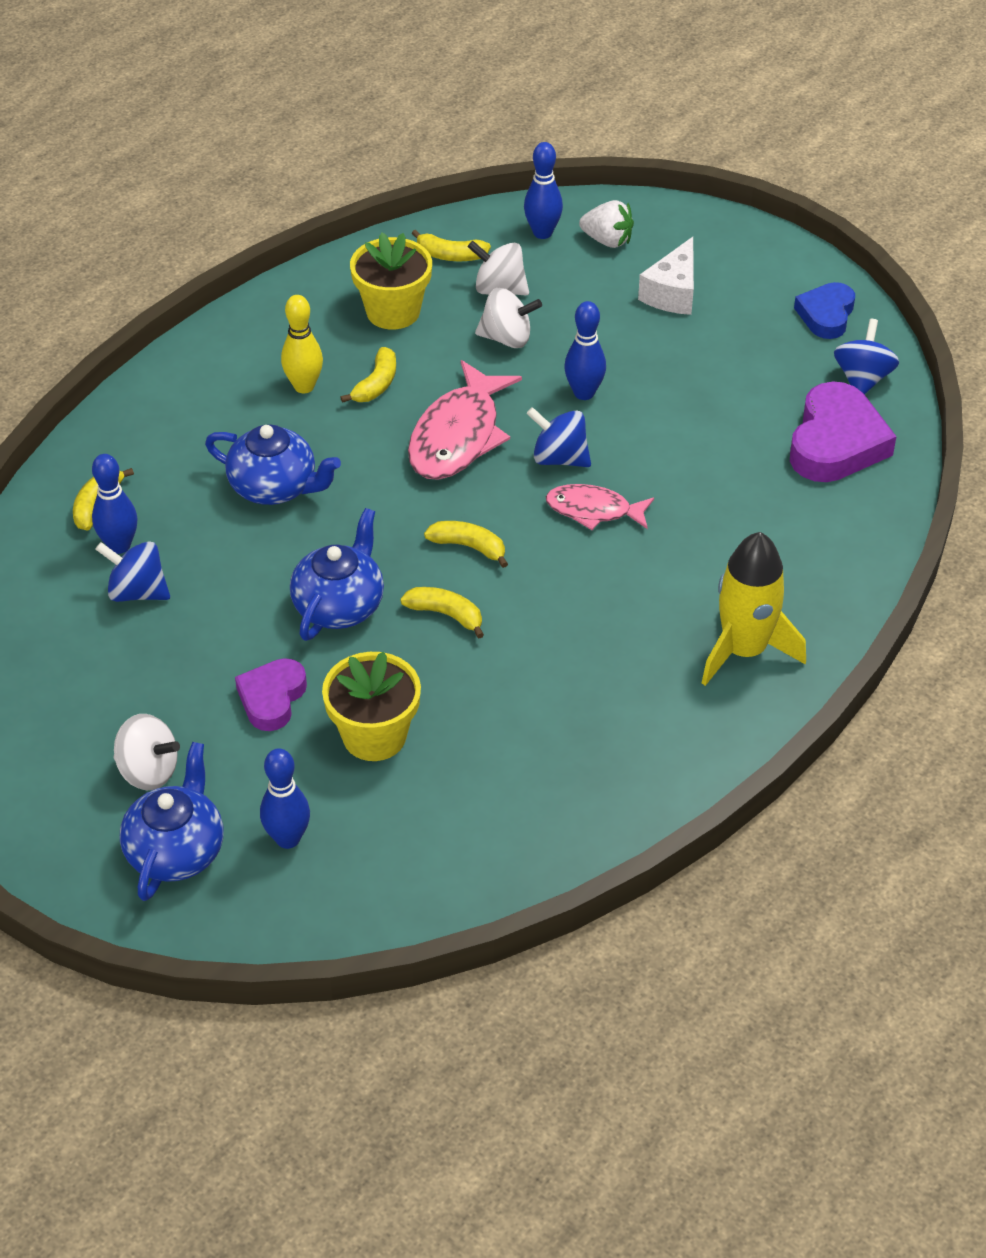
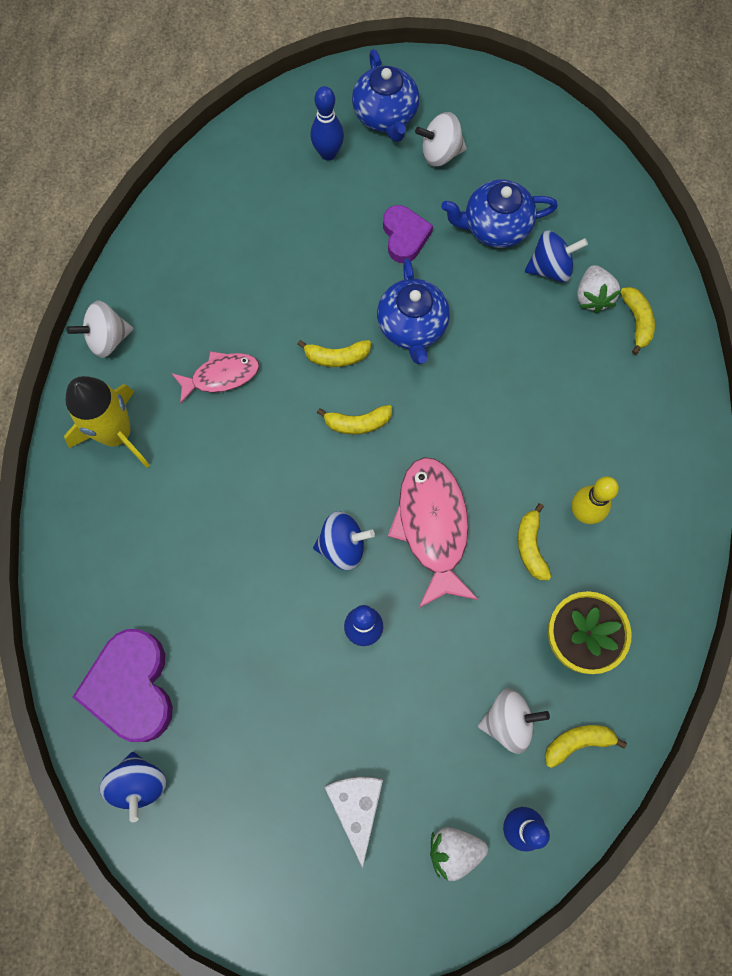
camera: 150 degrees right, 25 degrees up
blue bowling pin [92,454,137,554] -> white strawberry [577,265,621,313]
blue teapot [205,424,341,505] -> blue teapot moved to [441,180,558,248]
yellow flower pot [322,652,421,761] -> none
white spinning top [475,288,542,348] -> white spinning top moved to [67,301,133,358]
pink fish [546,484,654,530] -> pink fish moved to [171,351,259,404]
blue heart [794,282,855,339] -> none

